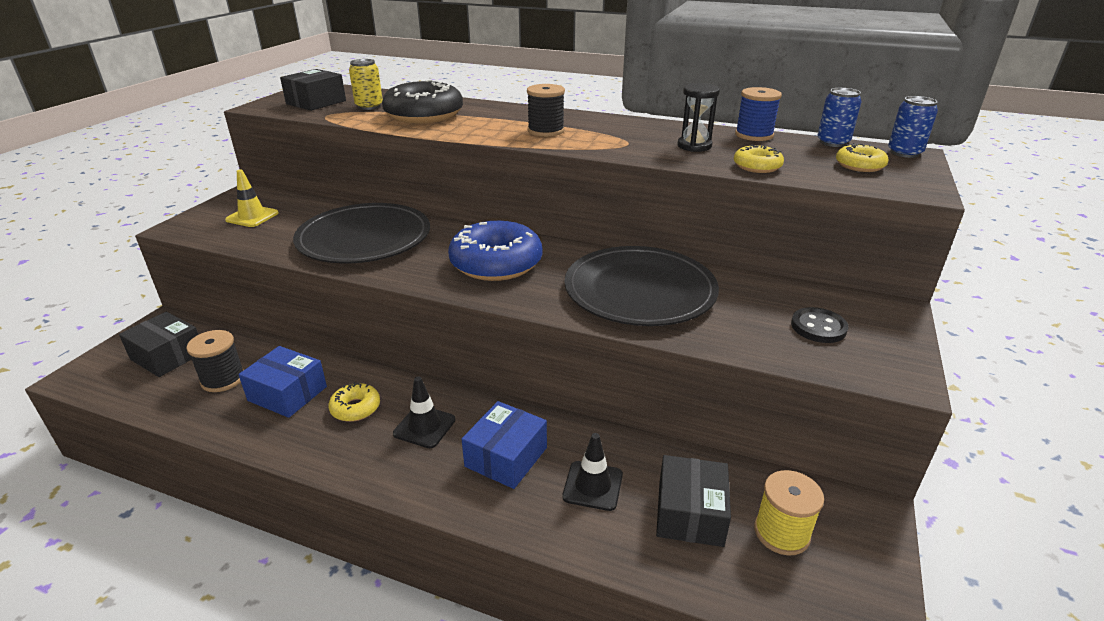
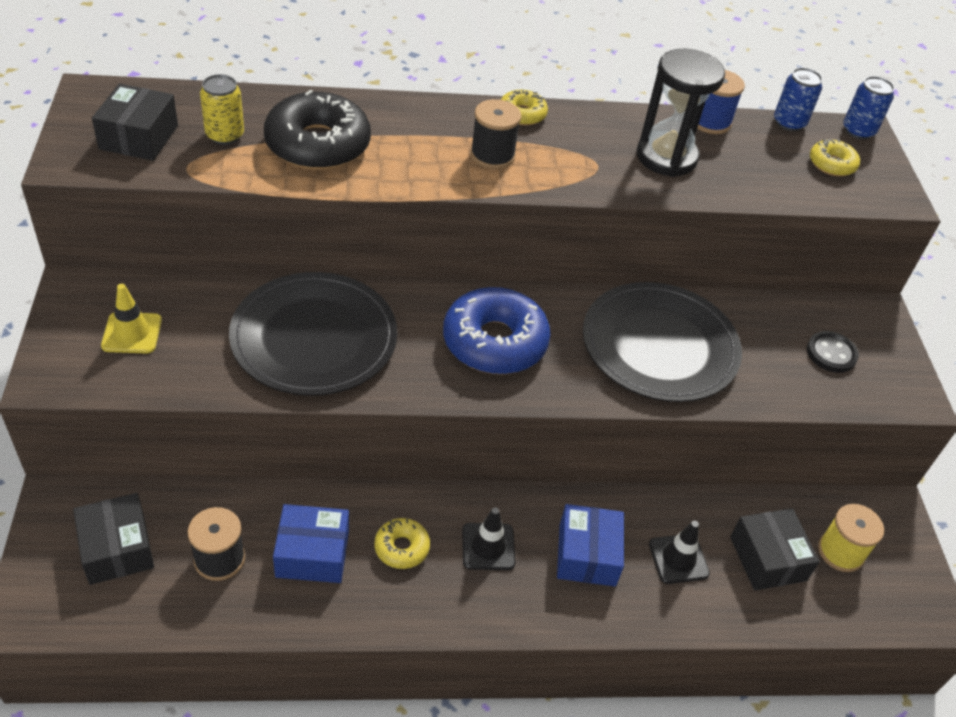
camera: 30 degrees left, 15 degrees up
black box [119,312,198,377] -> black box turned 60 degrees clockwise [73,493,154,585]
black hourglass [677,83,720,152] -> black hourglass [637,49,725,177], size x1.62
yellow donut [734,145,784,173] -> yellow donut moved to [501,90,548,126]

